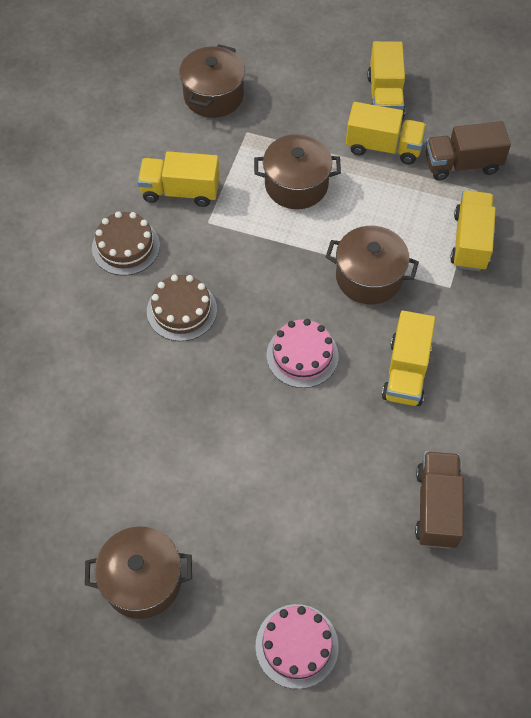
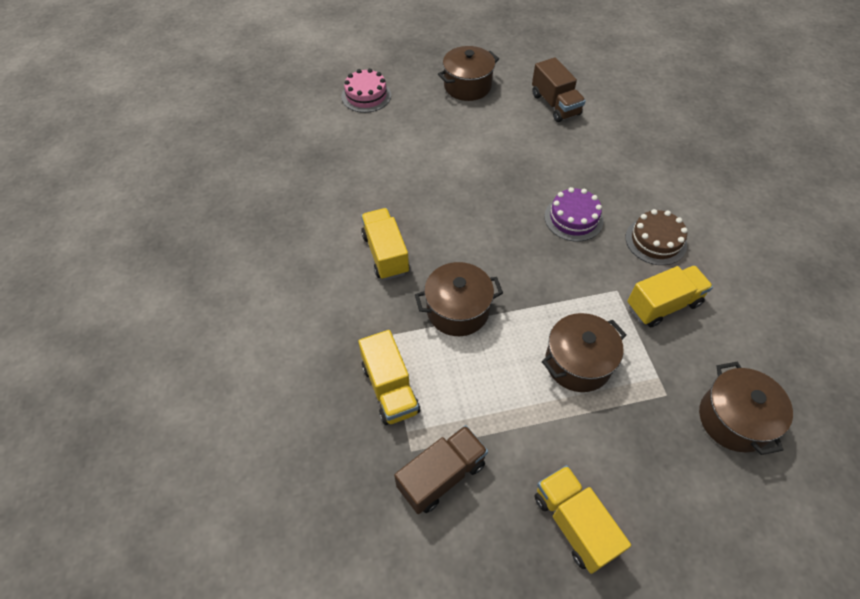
camera: 150 degrees right, 5 degrees down
brown cake [147,274,217,341] -> purple cake [544,187,604,242]
pink cake [267,319,339,388] -> none
yellow truck [346,102,426,164] -> none
brown truck [415,451,464,549] -> brown truck moved to [532,57,586,122]

